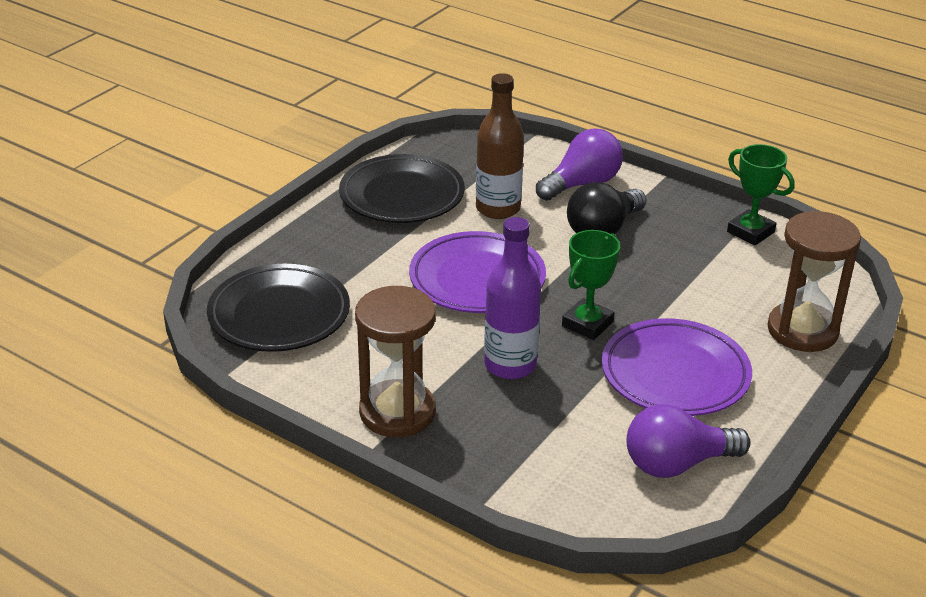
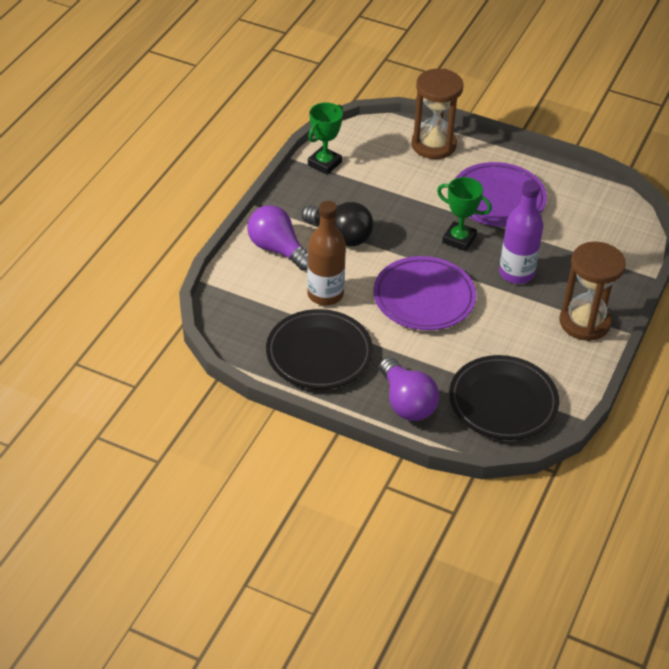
camera: 100 degrees left, 10 degrees up
purple light bulb [627,404,751,478] -> purple light bulb moved to [379,357,439,421]

